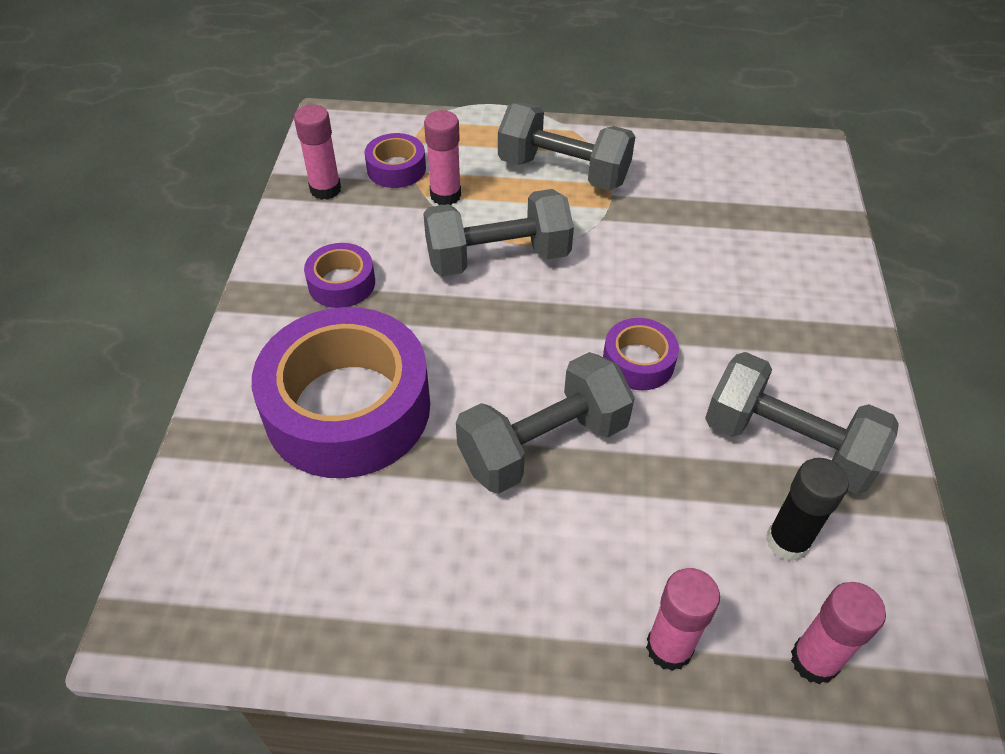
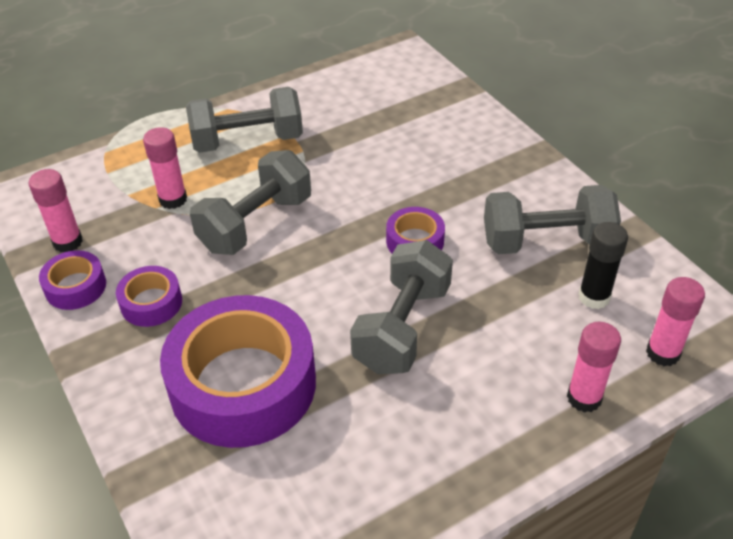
camera: 35 degrees left, 5 degrees down
purple tape [364,133,426,188] -> purple tape moved to [39,250,106,310]

